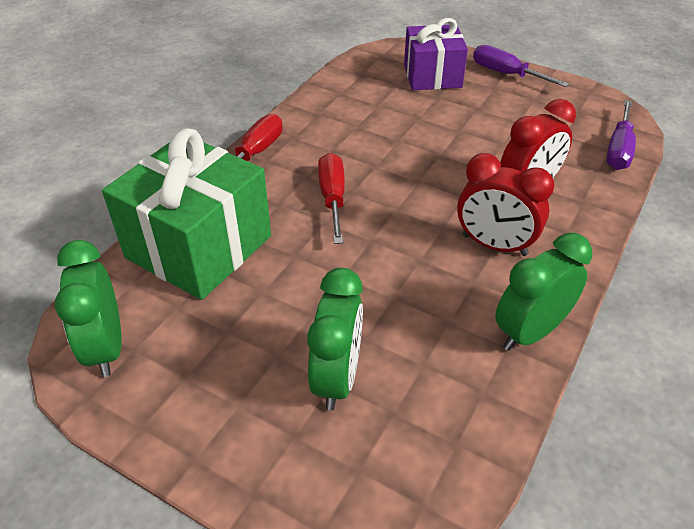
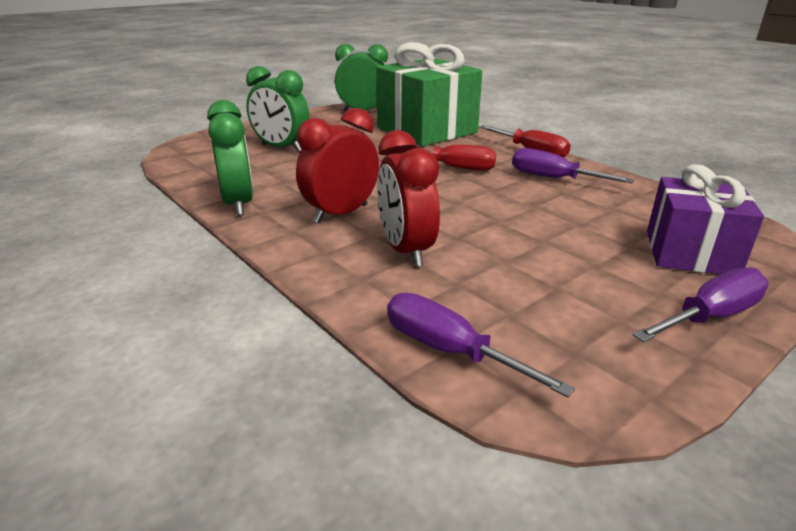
camera: 110 degrees right, 15 degrees down
none -> purple screwdriver [512,148,634,183]

